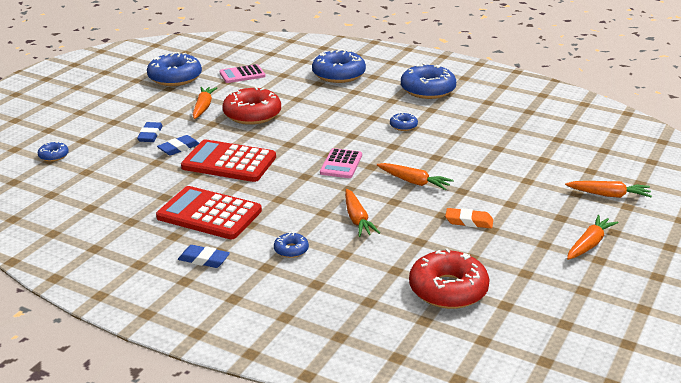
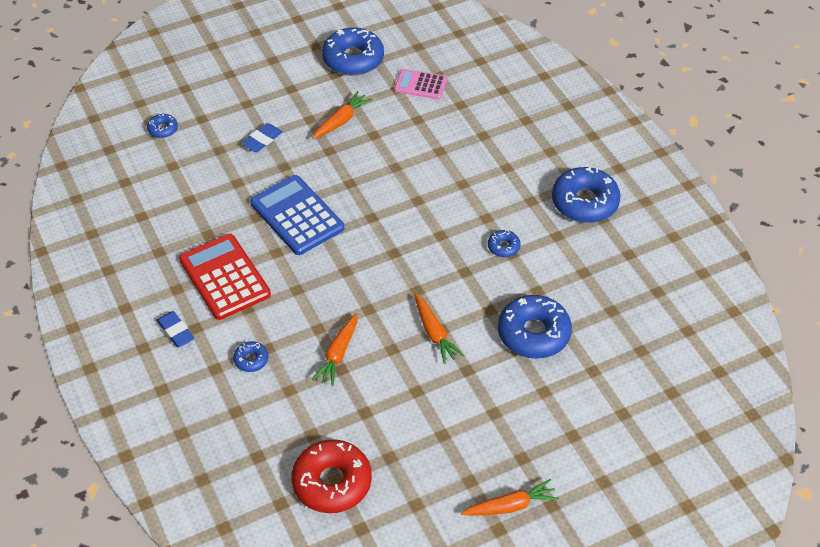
camera: 35 degrees right, 20 degrees up
blue eraser [157,135,199,156] -> none
red calculator [181,139,276,182] -> blue calculator [250,175,344,255]
red donut [222,87,281,125] -> none
blue donut [312,49,366,83] -> blue donut moved to [498,295,572,359]
pink calculator [320,148,362,178] -> none
orange eraser [445,208,493,228] -> none
orange carrot [565,181,652,198] -> none

